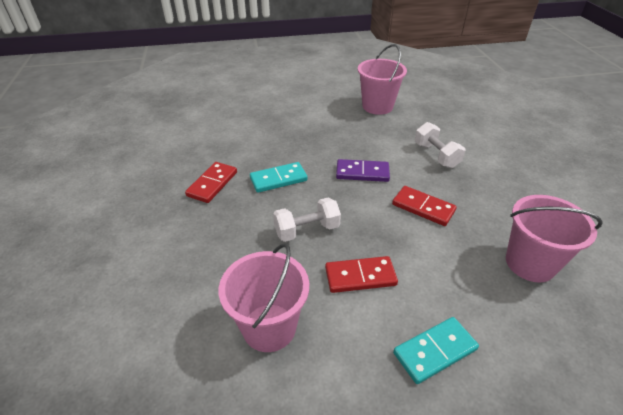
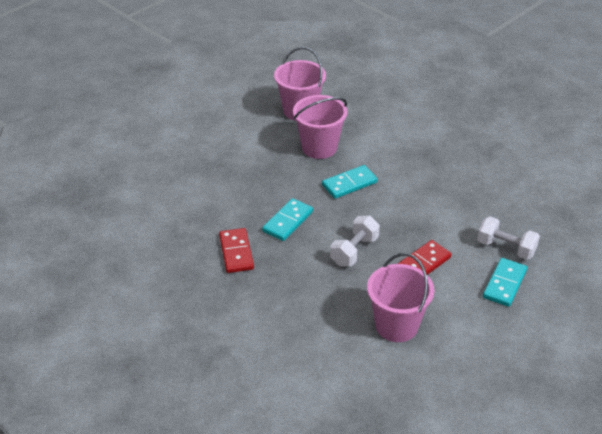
camera: 35 degrees left, 0 degrees up
purple domino [336,159,390,182] -> turquoise domino [322,165,377,199]
red domino [392,186,457,226] -> none
white dumbbell [415,122,465,168] -> white dumbbell moved to [477,216,540,260]
pink bucket [506,195,603,282] -> pink bucket moved to [293,95,347,159]

